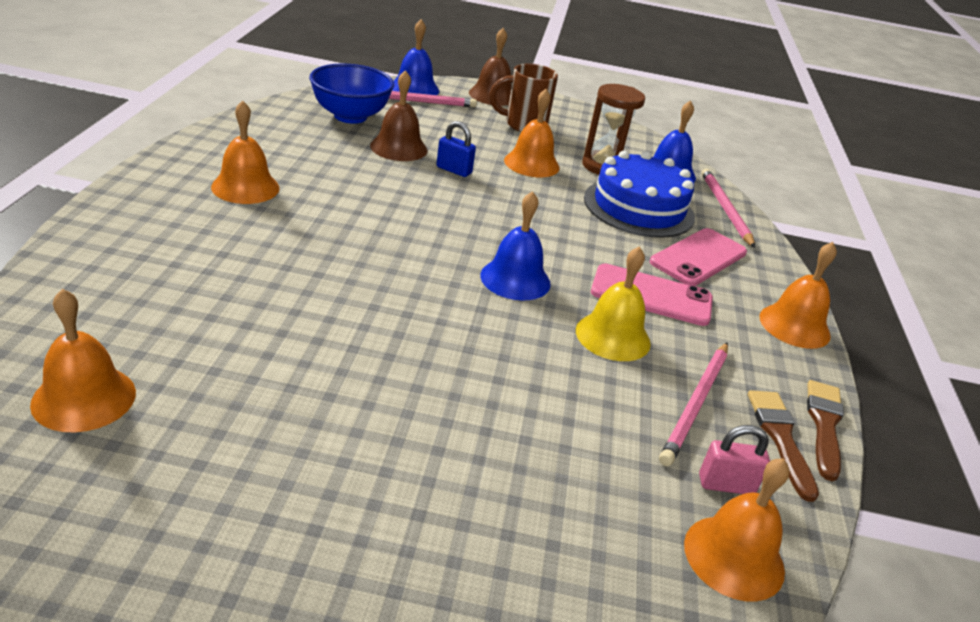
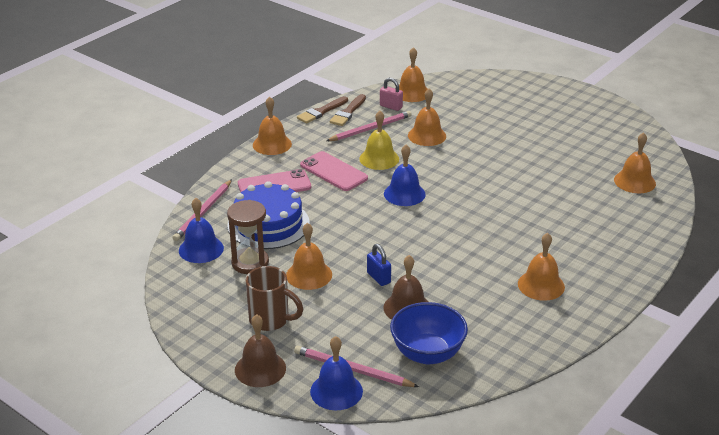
camera: 145 degrees left, 0 degrees up
none -> orange bell [408,89,446,146]

